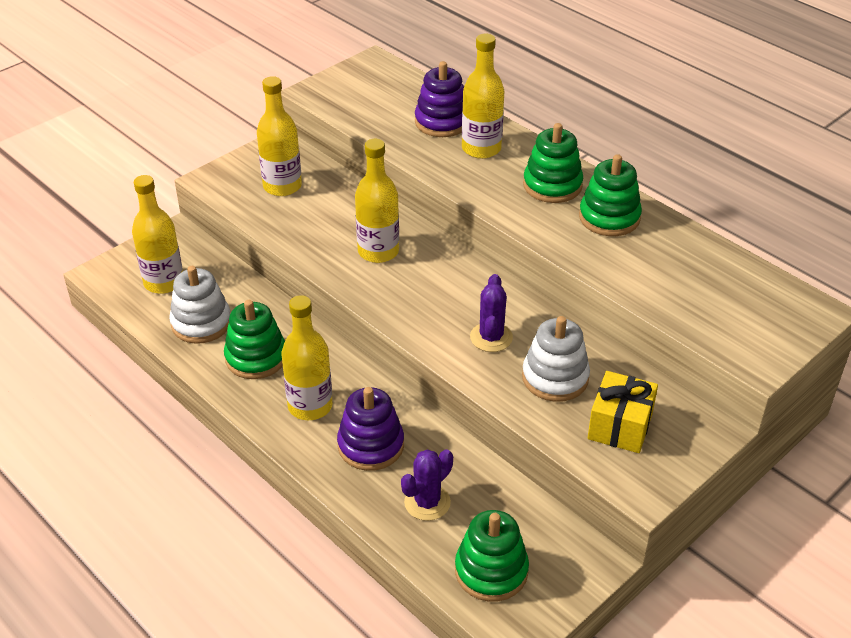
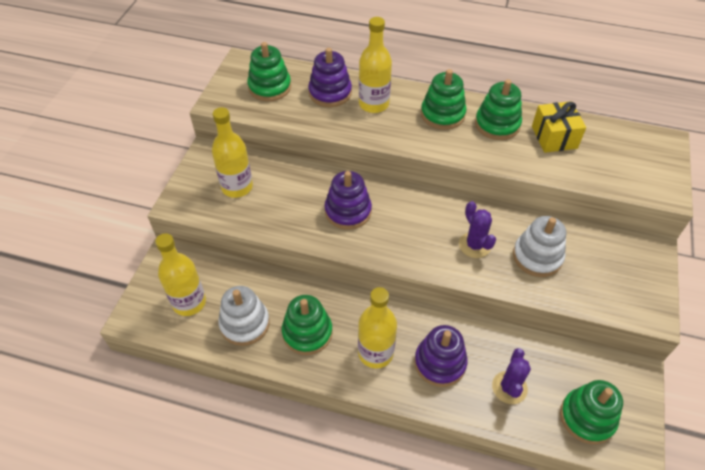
camera: 30 degrees left, 10 degrees up
yellow bottle [355,139,399,263] -> purple stacking toy [324,171,372,230]
yellow gift [588,371,658,453] -> yellow gift moved to [532,101,586,153]
none -> green stacking toy [247,42,291,101]

